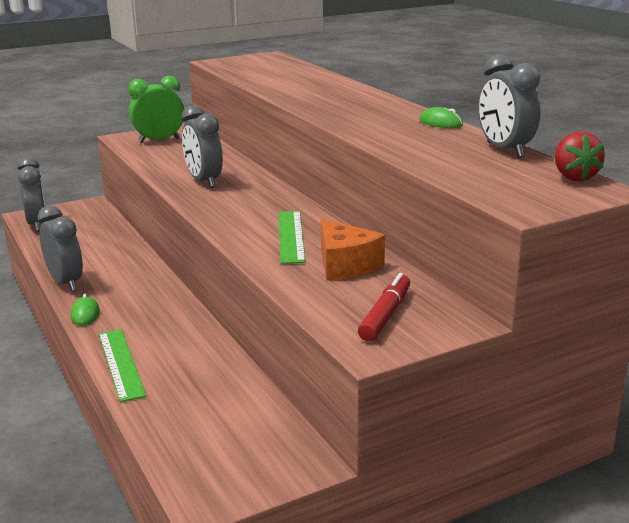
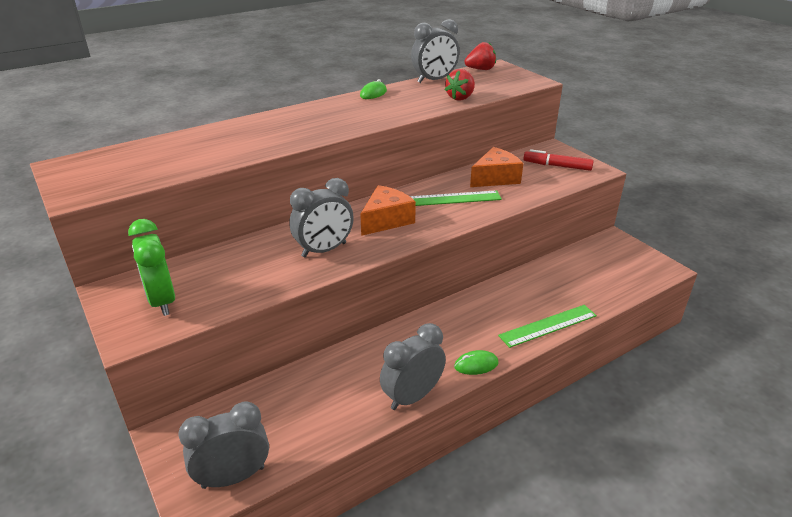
camera: 95 degrees left, 10 degrees up
none -> orange cheese [360,185,416,236]
none -> red strawberry [445,69,475,101]

